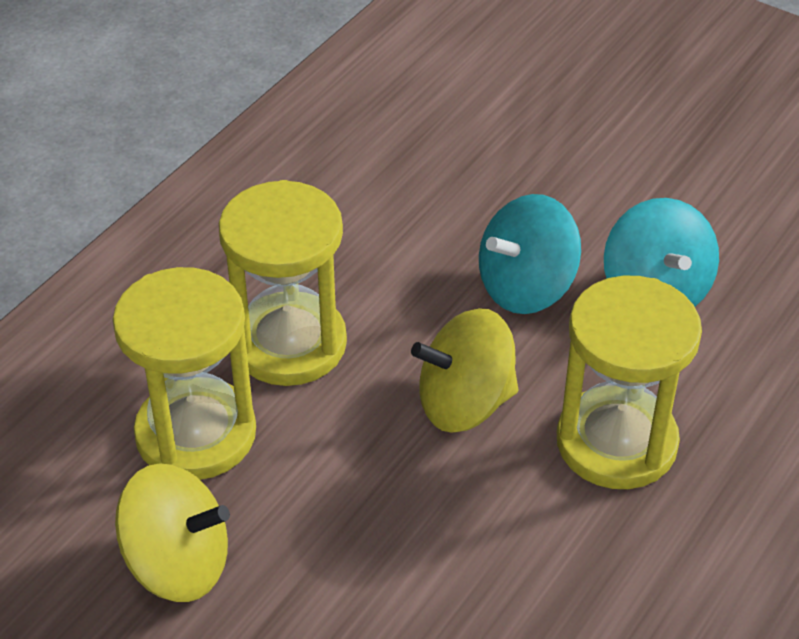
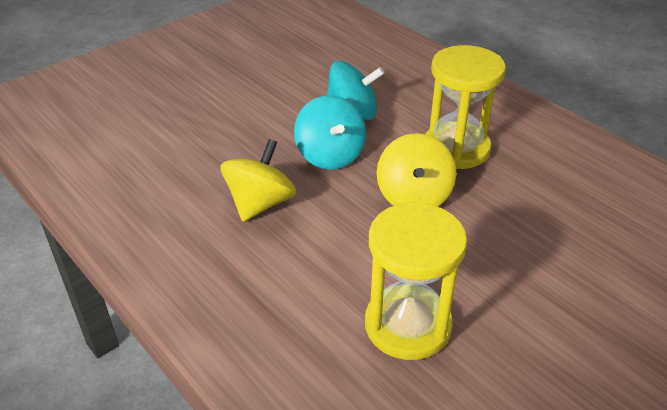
camera: 75 degrees left, 5 degrees down
yellow spinning top [115,463,230,602] -> yellow spinning top moved to [220,139,296,222]
yellow hourglass [219,180,347,386] -> none

